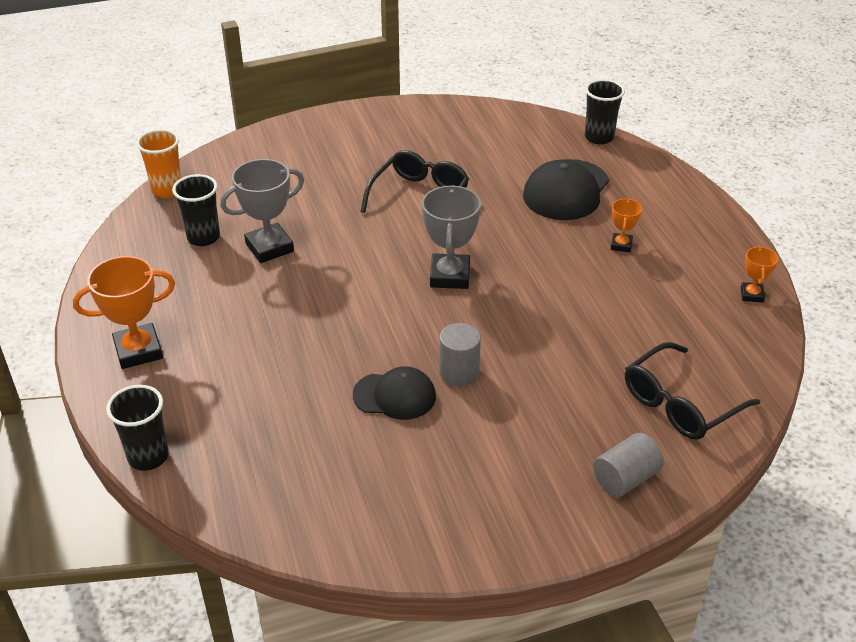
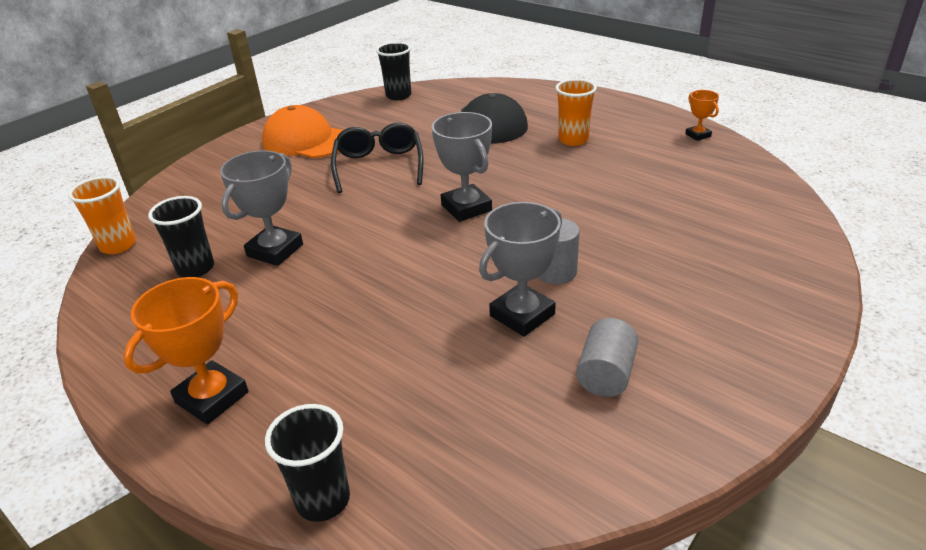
camera: 30 degrees left, 5 degrees down
black cap [353,366,436,420] -> grey trophy [479,202,562,337]
black cup [585,79,625,144] -> black cup moved to [376,42,411,100]
grey cylinder [593,433,664,497] -> grey cylinder moved to [576,318,638,397]
orange trophy [611,199,642,252] -> orange cup [556,79,597,146]
black glasses [625,342,760,440] -> none
none -> orange cap [262,105,343,158]

